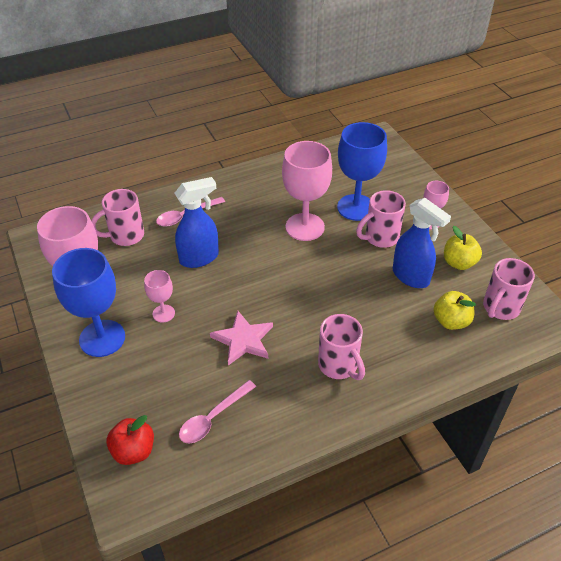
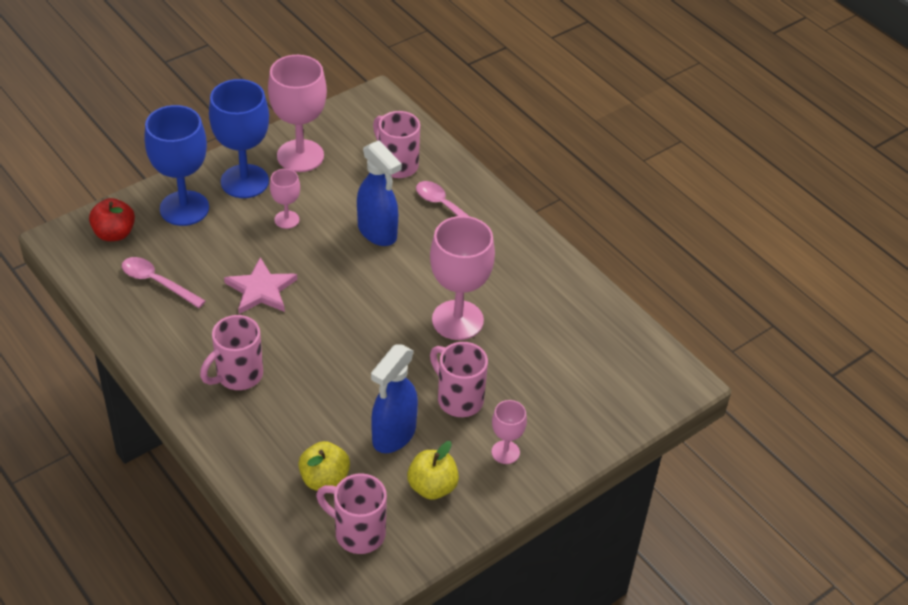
camera: 75 degrees right, 0 degrees up
blue goblet [337,122,387,221] -> blue goblet moved to [144,105,209,226]

